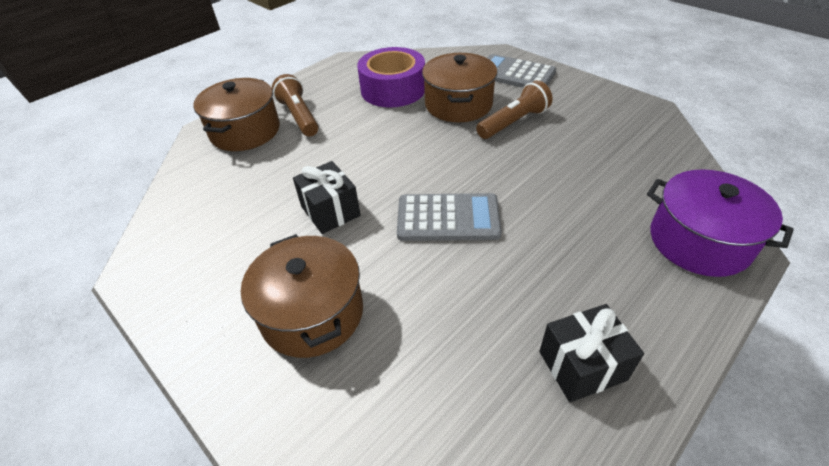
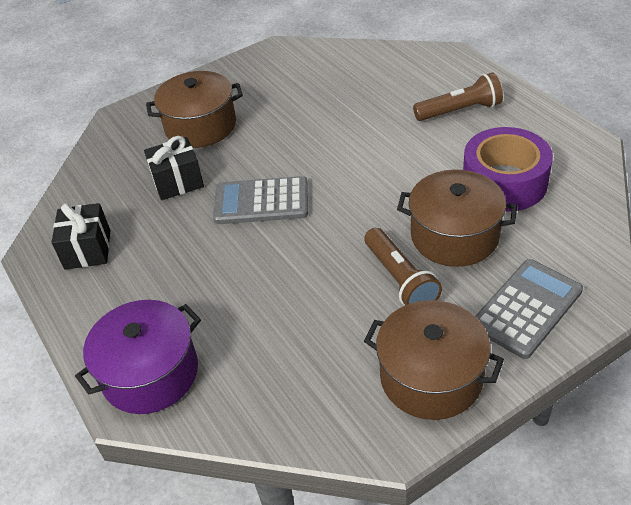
camera: 105 degrees right, 0 degrees up
brown pot [193,78,280,151] -> brown pot moved to [364,300,504,420]
black gift [293,161,361,234] -> black gift moved to [144,136,204,200]
grey calculator [397,193,502,241] -> grey calculator turned 75 degrees clockwise [213,176,308,224]

